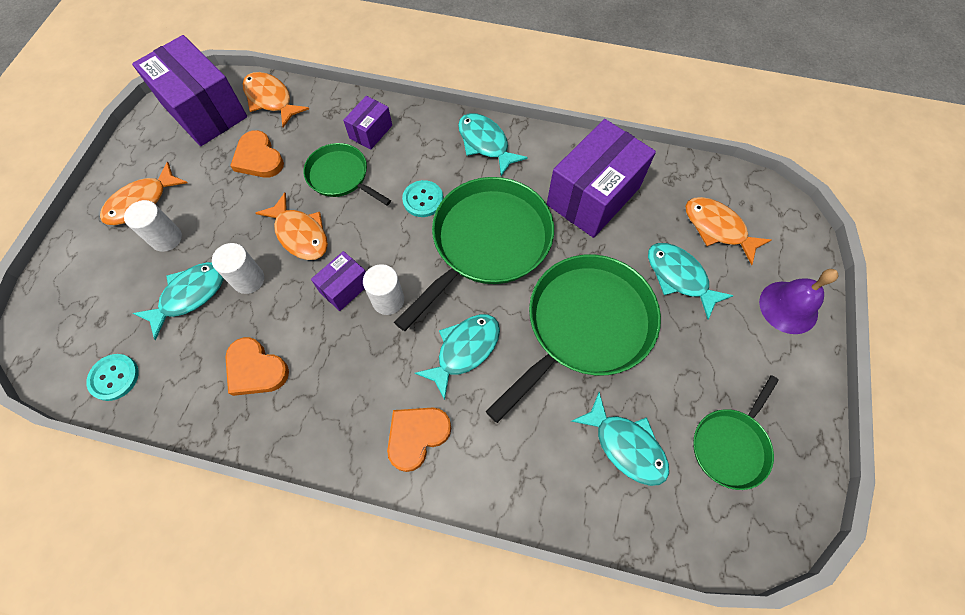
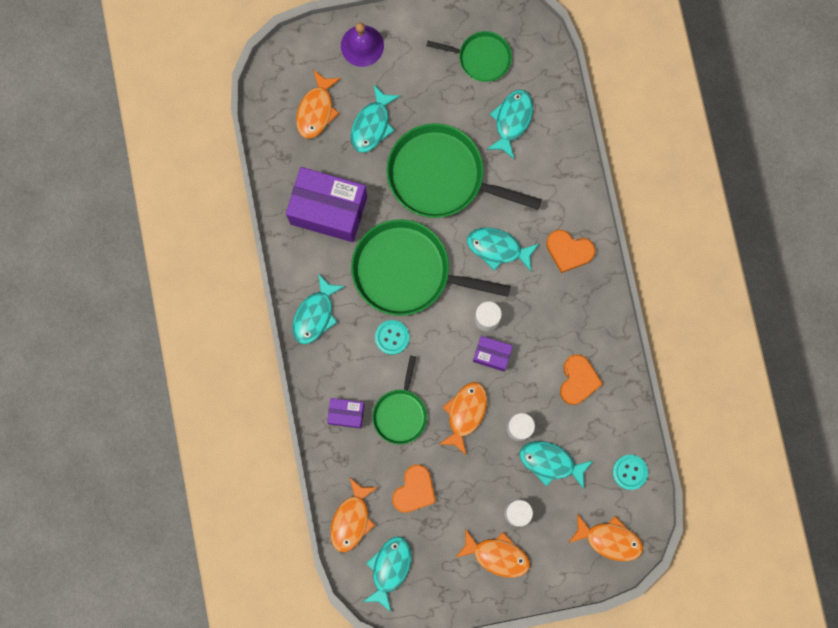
camera: 115 degrees left, 15 degrees up
purple box [132,35,247,146] -> turquoise fish [363,537,412,612]
none -> orange fish [568,513,643,561]

